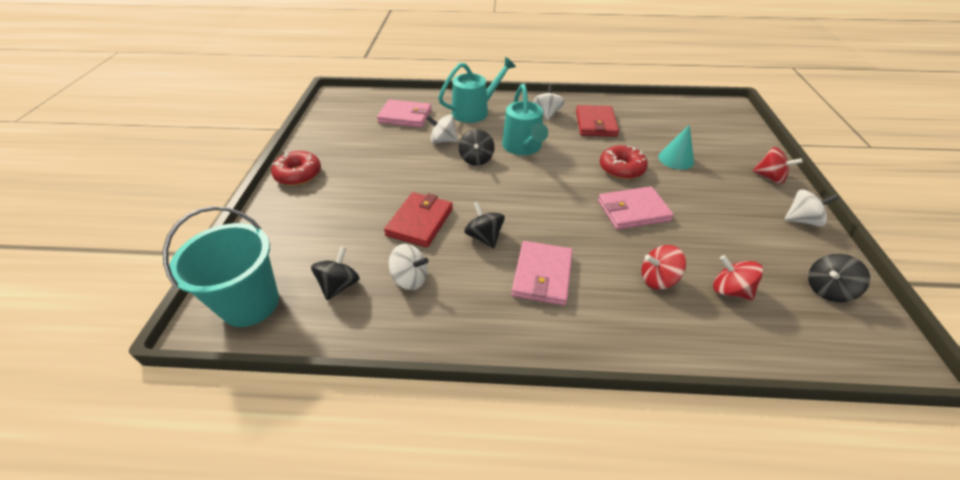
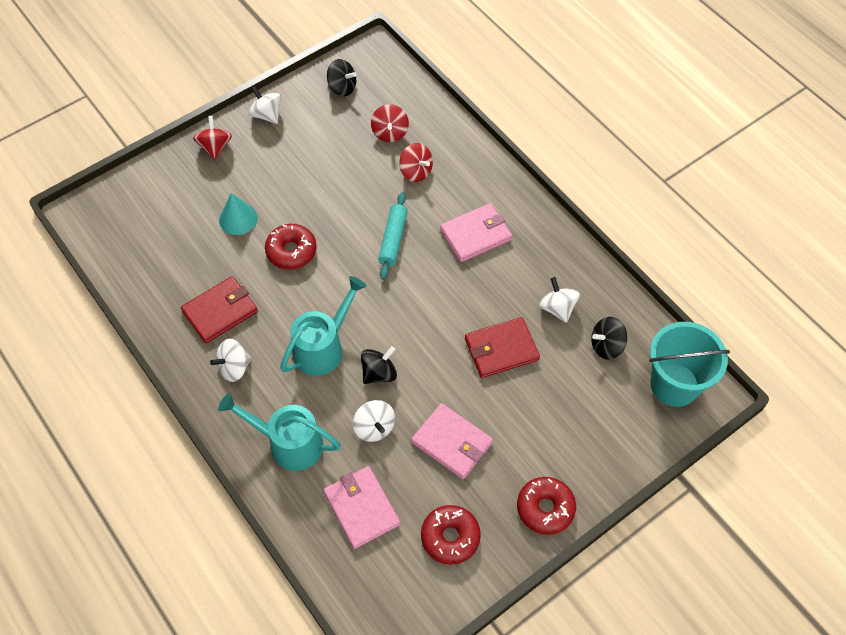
camera: 130 degrees left, 15 degrees up
black spinning top [464,201,505,248] -> none
pink wallet [598,186,674,230] -> pink wallet moved to [411,403,493,479]
none -> turquoise rolling pin [378,192,408,280]
none -> red donut [421,505,481,565]

